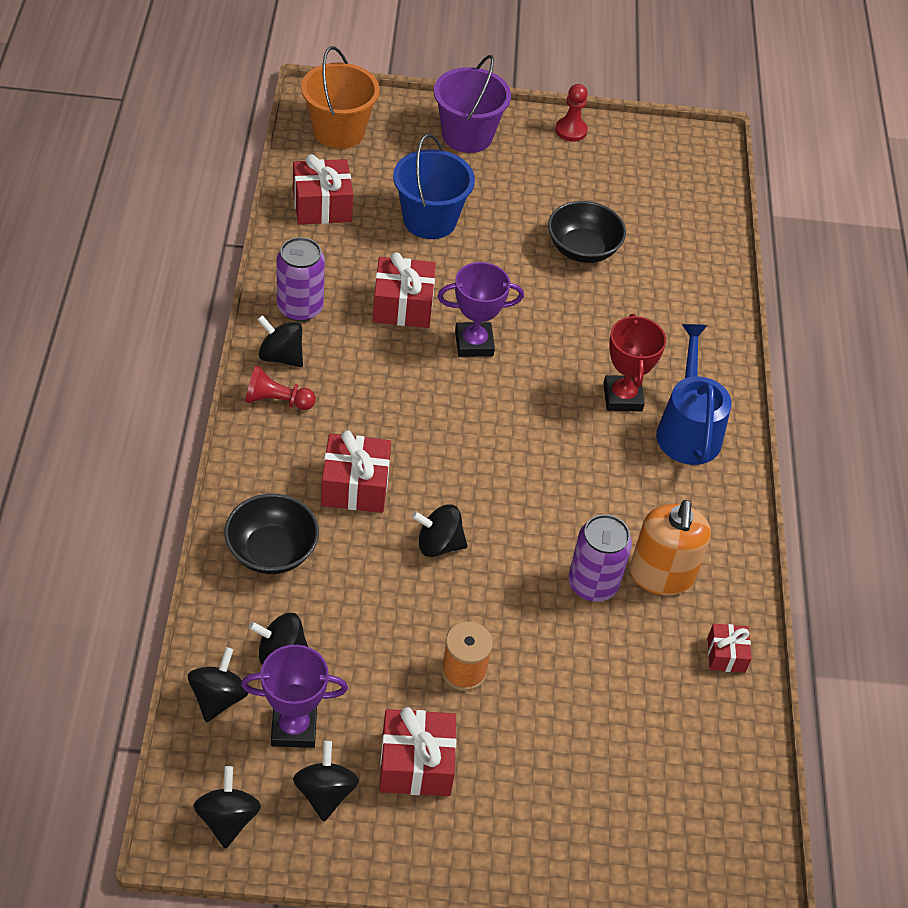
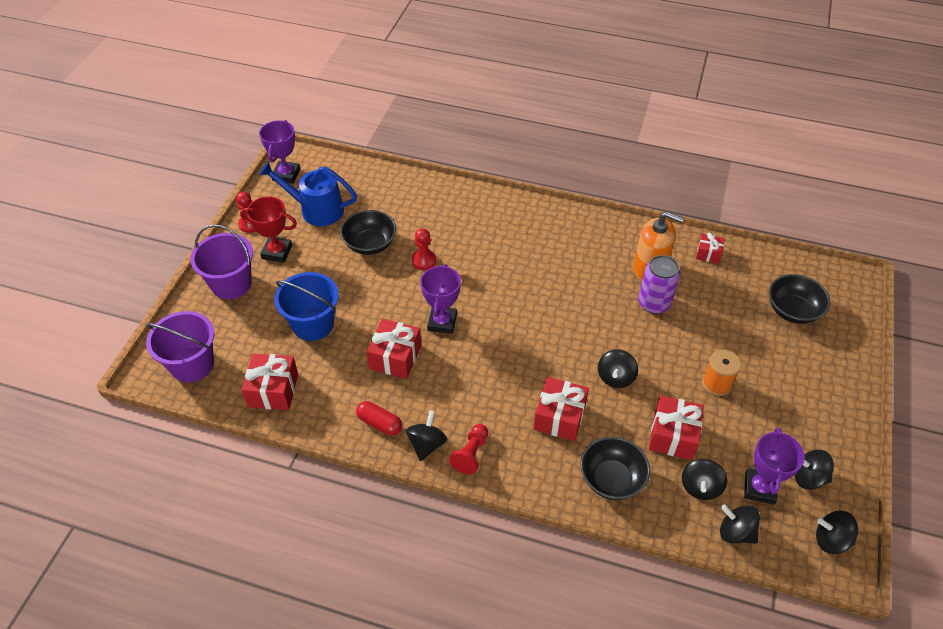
camera: 70 degrees left, 0 degrees up
black spinning top [257,315,303,367] -> black spinning top turned 150 degrees clockwise [406,410,447,461]
purple can [277,237,325,322] -> red capsule [356,401,402,436]
orange bucket [301,46,380,149] -> purple bucket [146,311,214,382]
red gift [380,707,457,796] -> red gift moved to [649,396,704,460]
red trophy [603,314,666,412] -> red trophy moved to [240,196,297,263]
blue watering can [656,324,732,465] -> blue watering can moved to [259,161,357,226]
none -> purple trophy [259,120,300,184]
none -> red pawn [412,228,436,270]
none -> black bowl [769,274,830,324]

